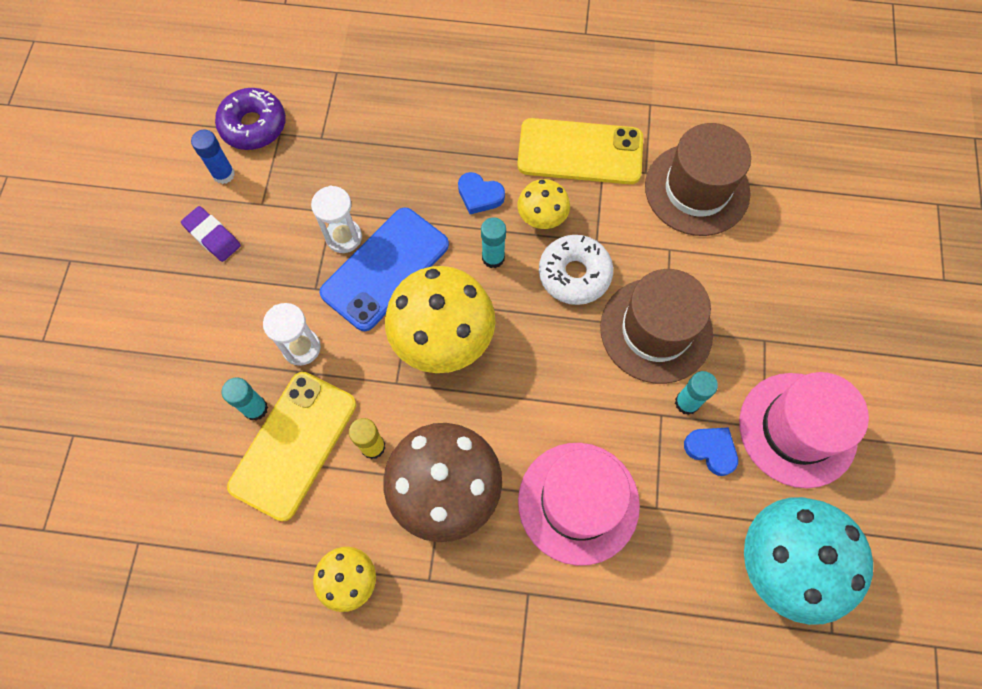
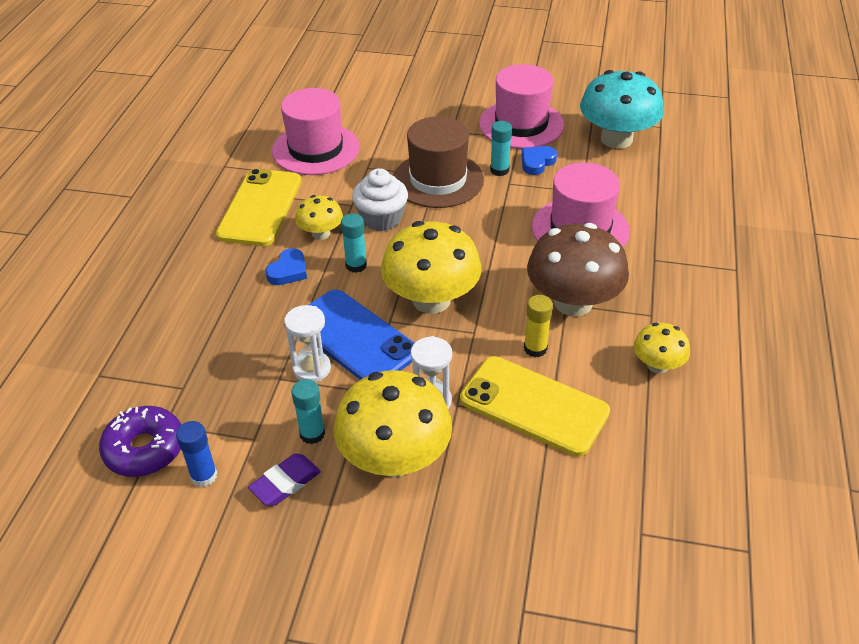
camera: 85 degrees left, 25 degrees down
turquoise glue stick [222,377,268,421] -> turquoise glue stick moved to [291,379,325,444]
white donut [539,235,613,305] -> white cupcake [352,168,408,231]
brown hat [645,123,751,236] -> pink hat [272,88,360,175]
none -> yellow mushroom [334,370,452,477]

